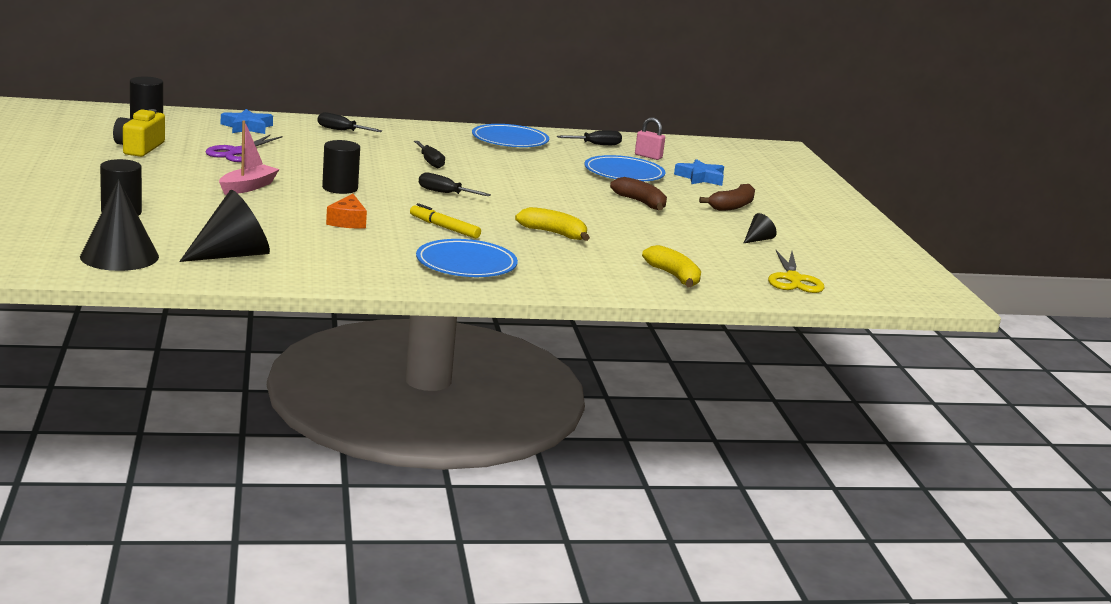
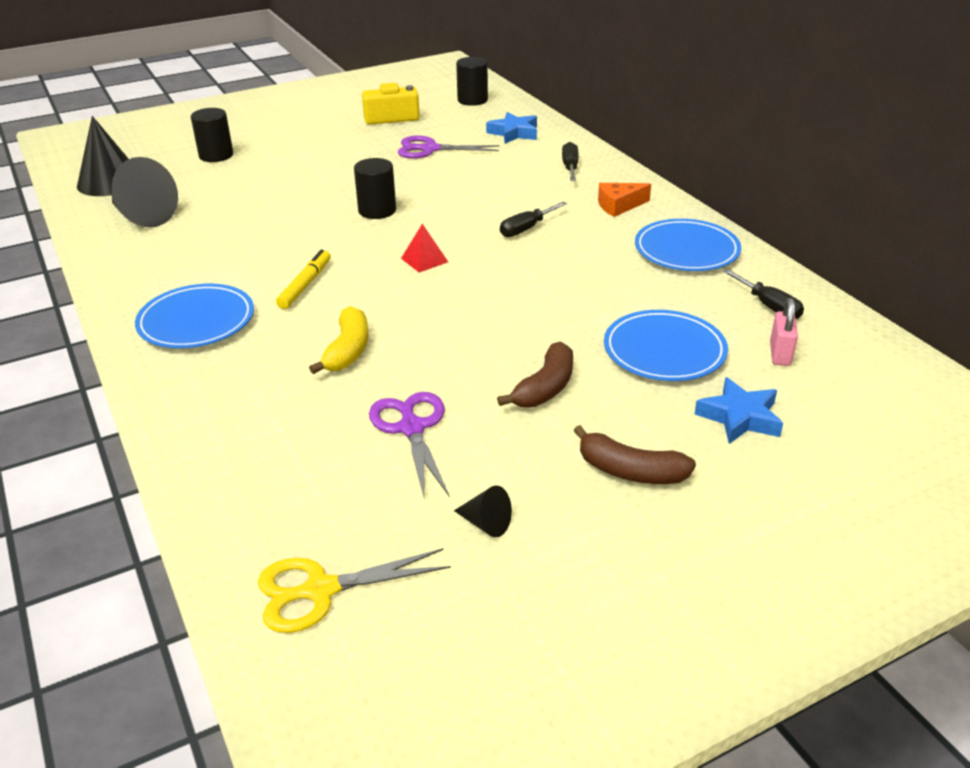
camera: 75 degrees right, 15 degrees up
pink boat [219,121,280,195] -> none
orange cheese [326,194,367,229] -> orange cheese moved to [598,183,651,217]
black screwdriver [419,172,491,196] -> red pyramid [401,224,448,272]
yellow banana [642,245,701,288] -> none
none -> purple scissors [369,392,450,501]

